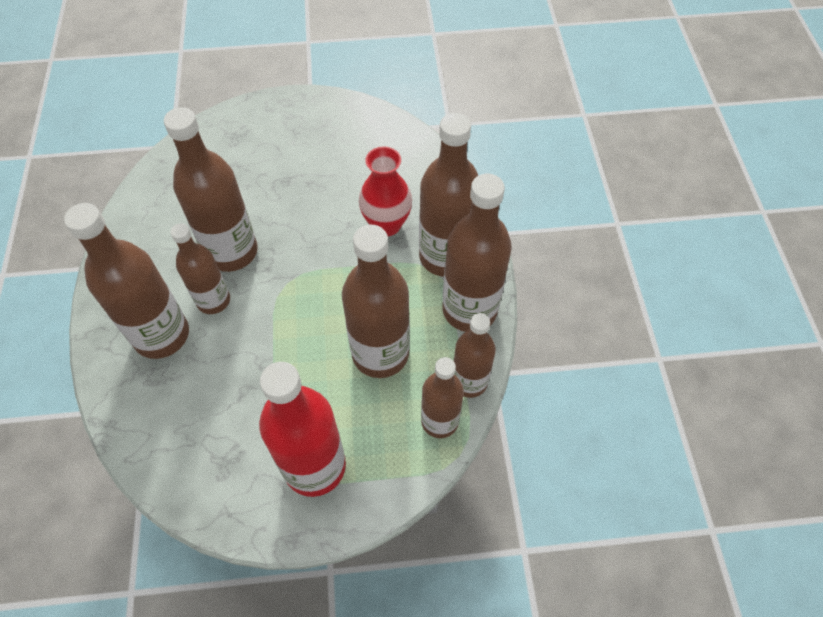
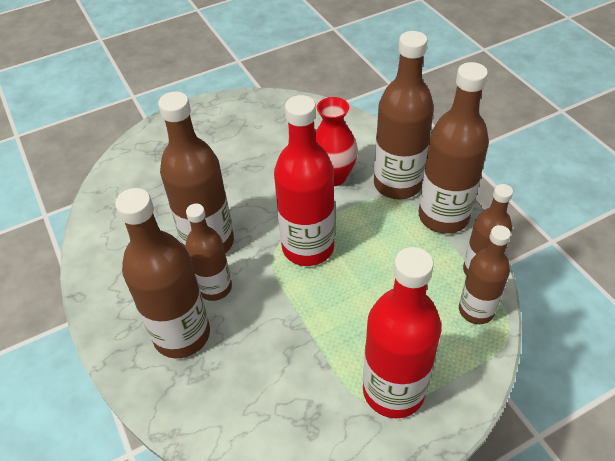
camera: 20 degrees left, 10 degrees down
brown bottle [342,225,410,378] -> none
none -> red bottle [274,95,335,266]

